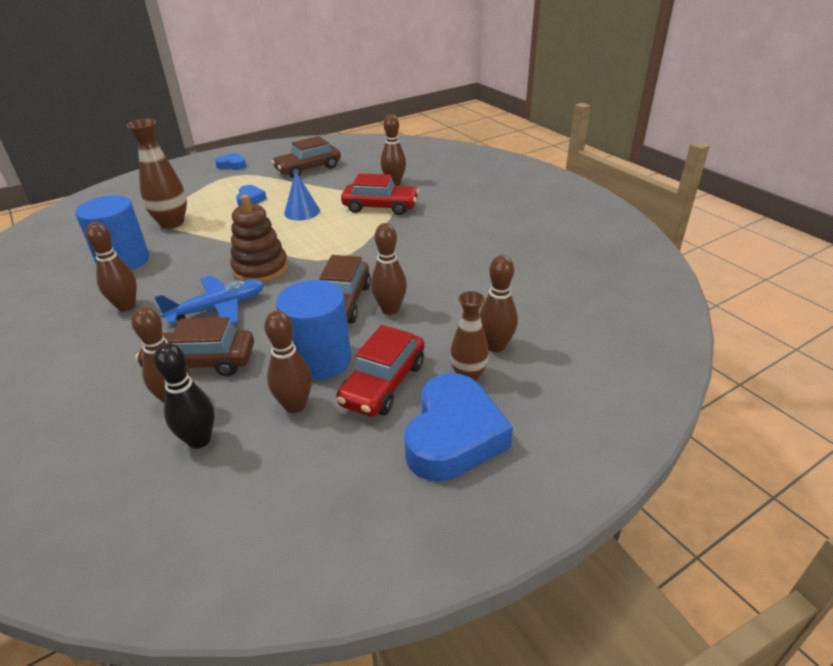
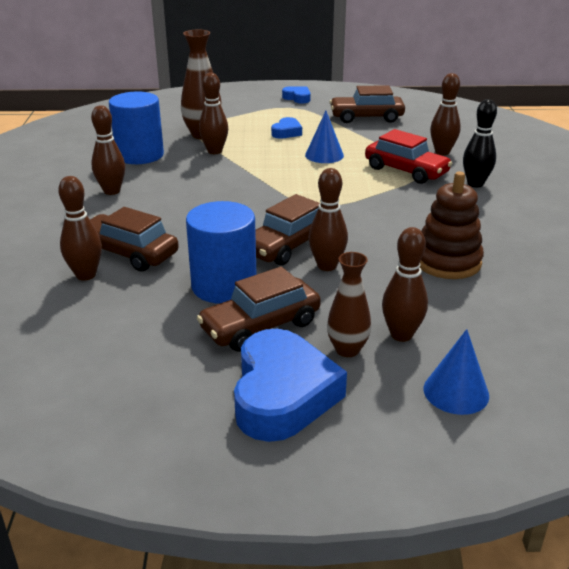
camera: 30 degrees right, 5 degrees down
blue plane [154,276,265,324] -> none
black bowling pin [154,343,214,449] -> black bowling pin moved to [463,99,497,187]
brown stacking toy [230,194,288,283] -> brown stacking toy moved to [420,172,484,279]
brown bowling pin [264,311,312,413] -> brown bowling pin moved to [199,73,228,154]
red car [336,325,424,417] -> brown car [197,266,321,352]
blue heart [404,373,513,482] -> blue heart turned 45 degrees counterclockwise [234,329,347,442]
none -> blue cone [423,329,489,415]

